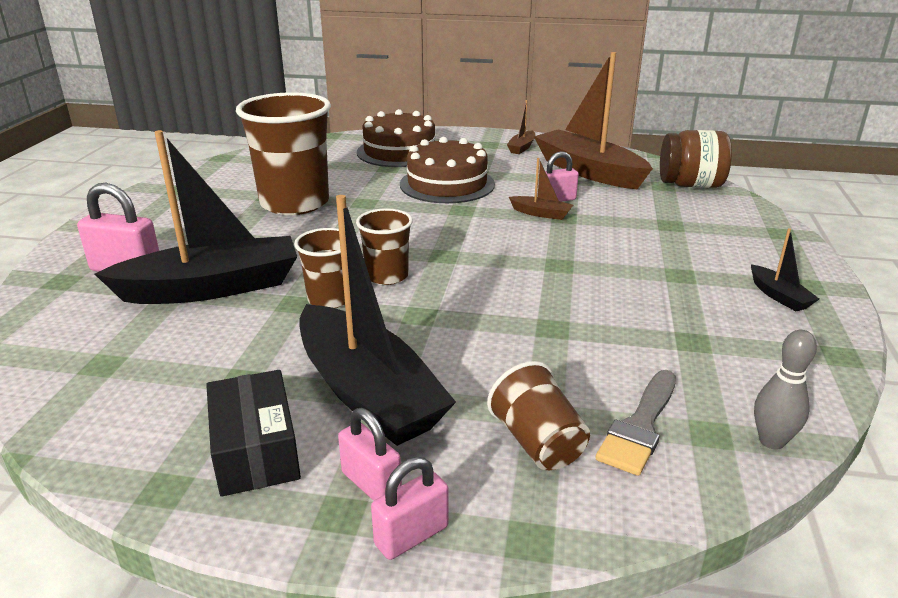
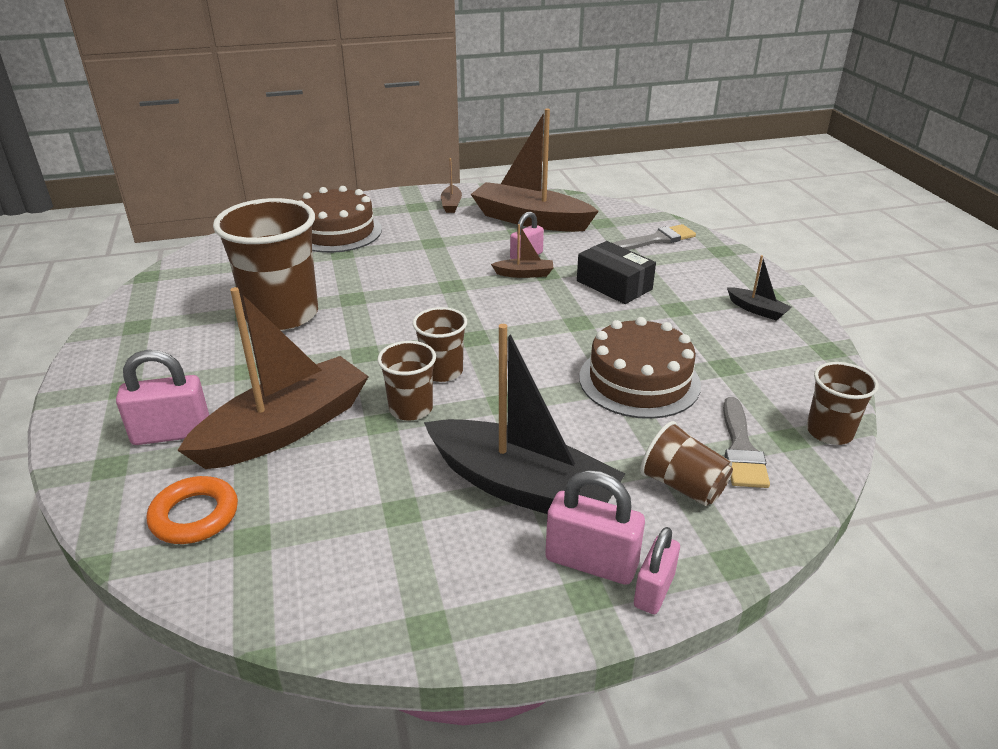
camera: 25 degrees left, 5 degrees up
black boat [95,130,297,304] -> brown boat [177,287,369,469]
black box [206,370,301,497] -> black box moved to [577,241,656,304]
pink padlock [338,408,402,501] -> pink padlock [545,470,645,585], size x1.51
brown cake [400,137,495,203] -> brown cake moved to [579,317,701,419]
brown jar [660,130,732,188] -> none
grey bowling pin [754,330,817,449] -> brown cup [807,362,879,445]
none -> orange ring [147,476,238,544]
none -> grey brush [613,224,696,250]

